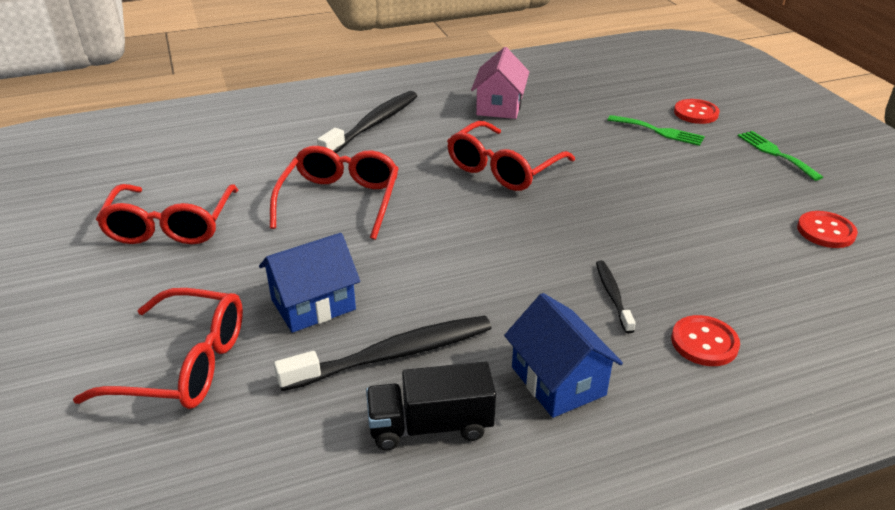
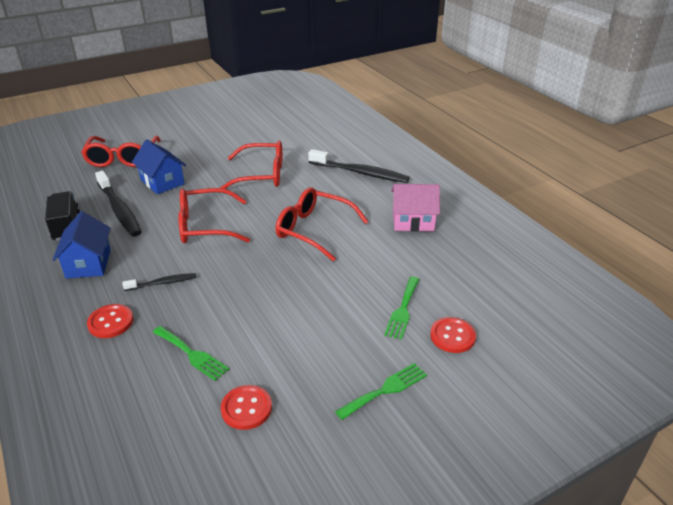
camera: 80 degrees right, 0 degrees up
red glasses [96,184,238,244] -> red glasses moved to [178,188,250,243]
blue house [504,293,623,418] -> blue house turned 60 degrees counterclockwise [53,211,111,279]
none -> green fork [153,326,229,381]

